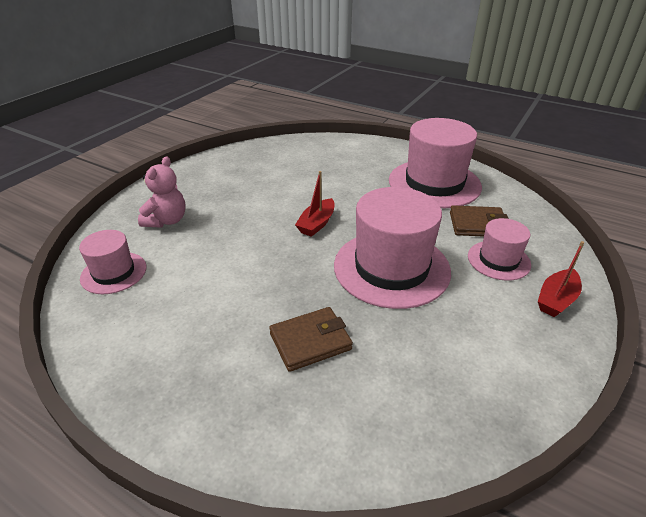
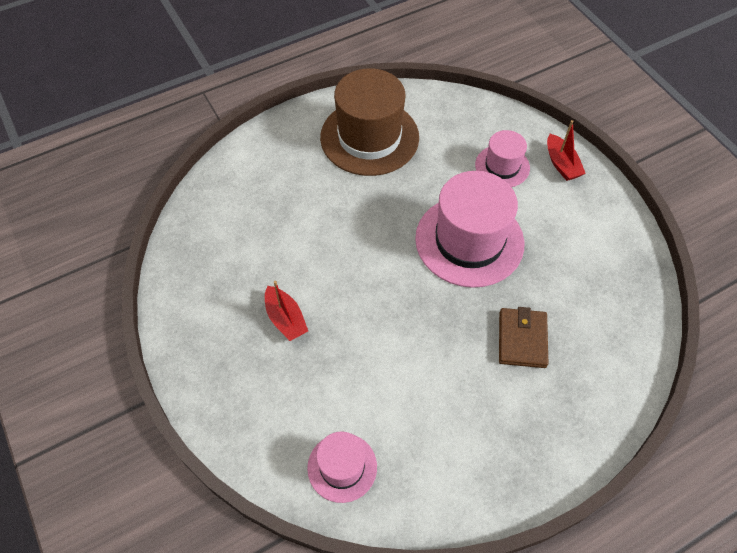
camera: 60 degrees left, 20 degrees up
pink teddy bear [138,156,186,228] -> none
red boat [295,171,335,237] -> red boat moved to [265,281,308,341]
pink hat [389,118,482,208] -> brown hat [320,68,419,176]
brown wallet [450,205,509,237] -> none

